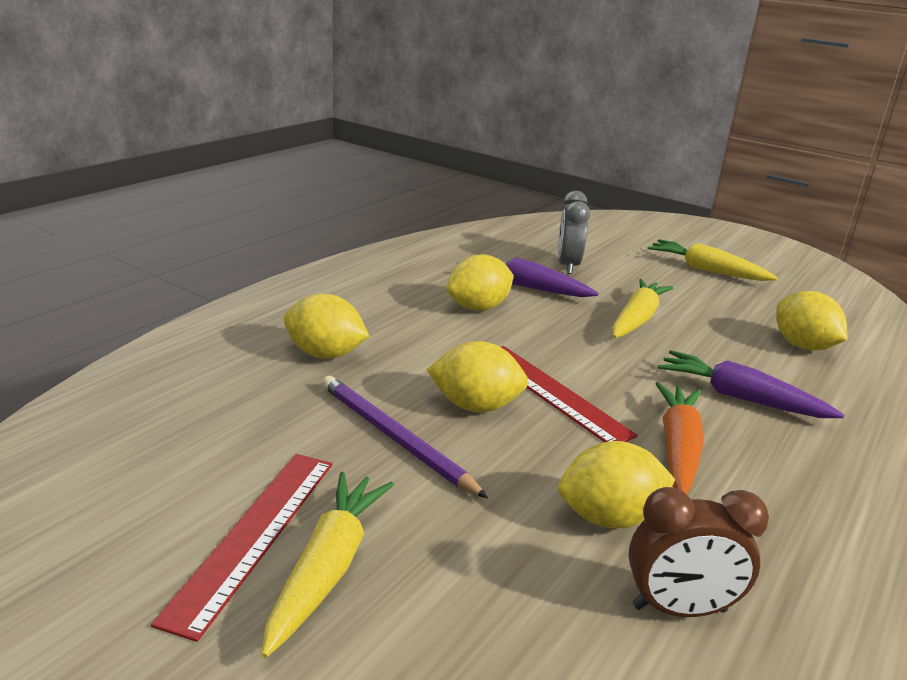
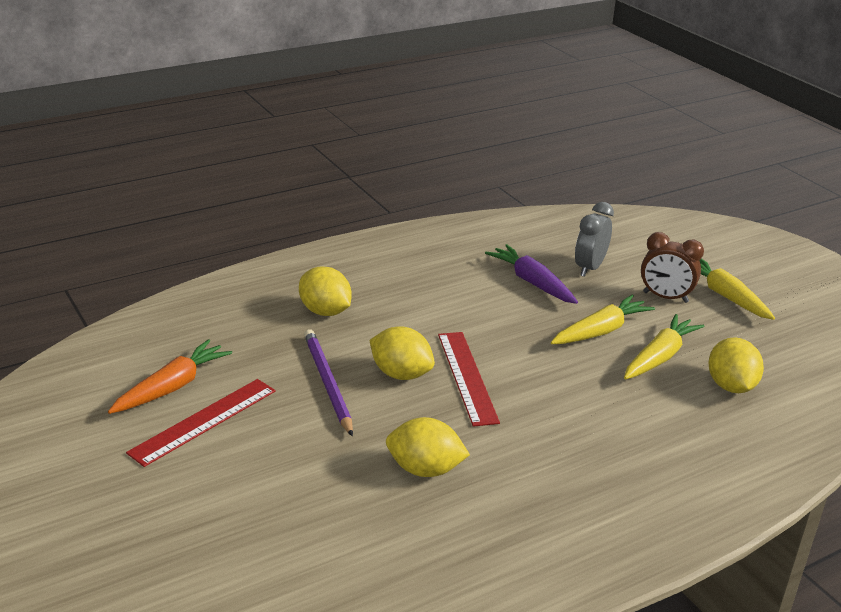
camera: 25 degrees right, 5 degrees up
yellow carrot [262,472,394,658] -> yellow carrot moved to [624,314,705,380]
yellow lemon [446,254,514,311] -> none
brown clock [628,487,769,617] -> brown clock moved to [641,232,704,303]
orange carrot [655,382,704,494] -> orange carrot moved to [108,339,232,414]
purple carrot [658,350,844,418] -> none

